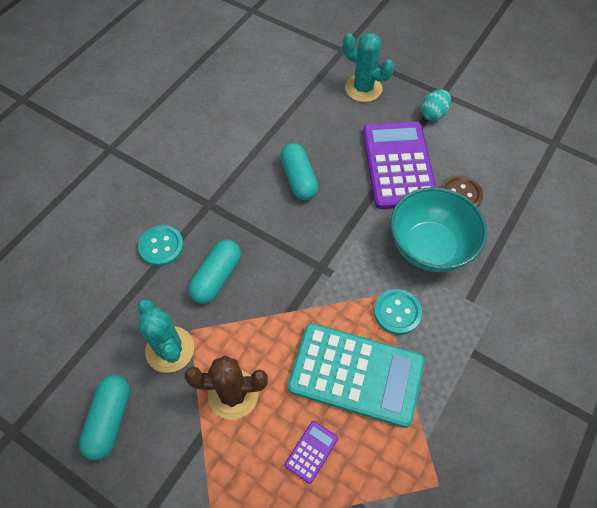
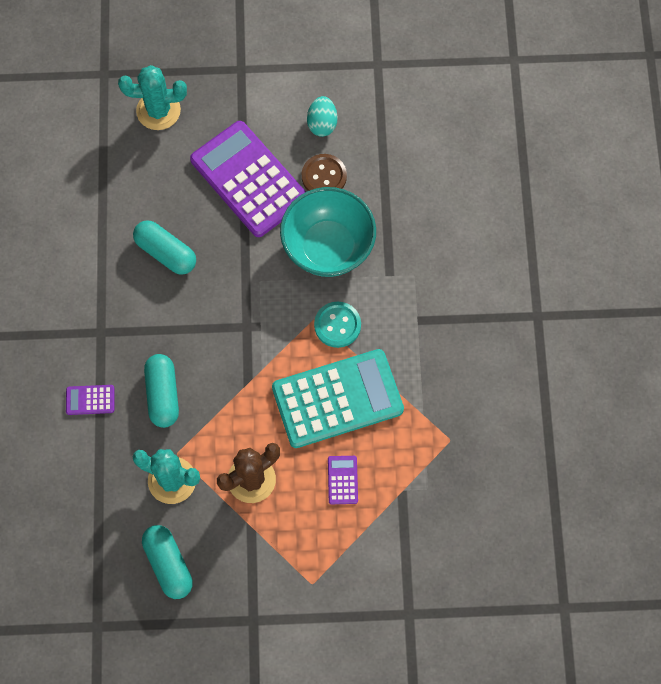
camera: 35 degrees left, 10 degrees up
turquoise button [138,225,184,266] -> purple calculator [66,385,114,415]
turquoise egg [421,89,451,121] -> turquoise egg moved to [307,96,337,137]

